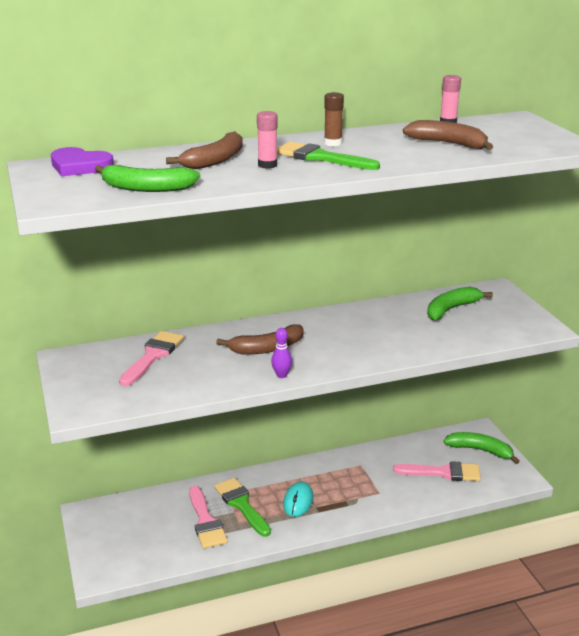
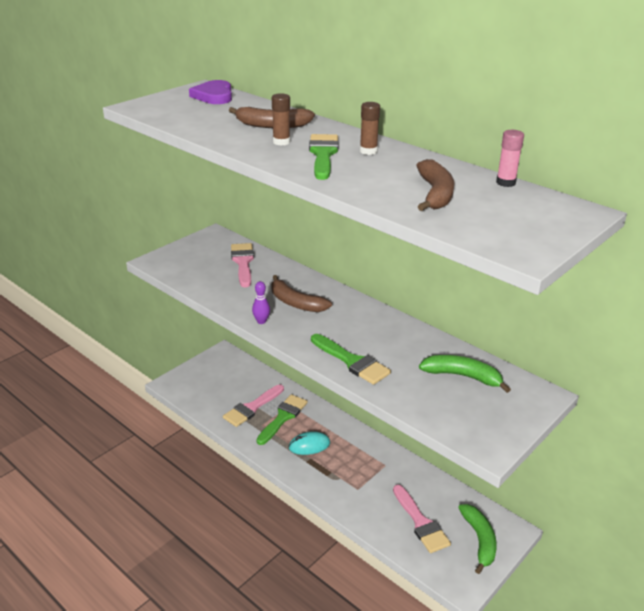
camera: 60 degrees right, 5 degrees up
green banana [95,165,200,192] -> none
pink brush [119,331,184,386] -> pink brush turned 90 degrees counterclockwise [231,243,254,287]
pink glue stick [257,111,277,169] -> brown glue stick [272,93,290,146]
none -> green brush [311,334,391,385]

